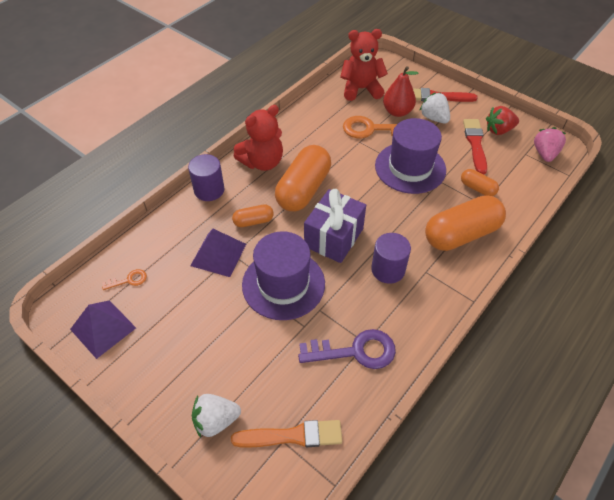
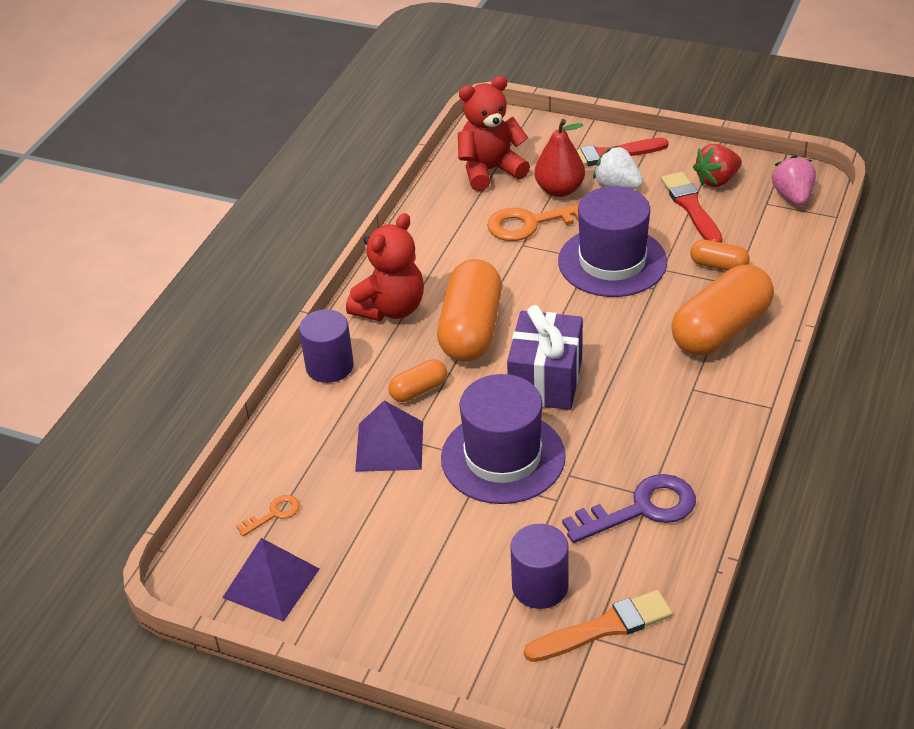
camera: 15 degrees left, 10 degrees down
white strawberry [192,394,241,438] -> none
purple cylinder [371,233,411,284] -> purple cylinder moved to [511,524,569,609]

